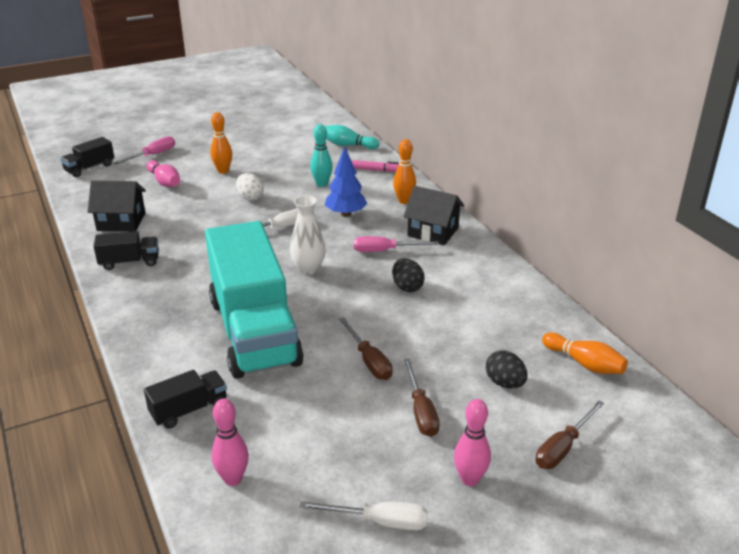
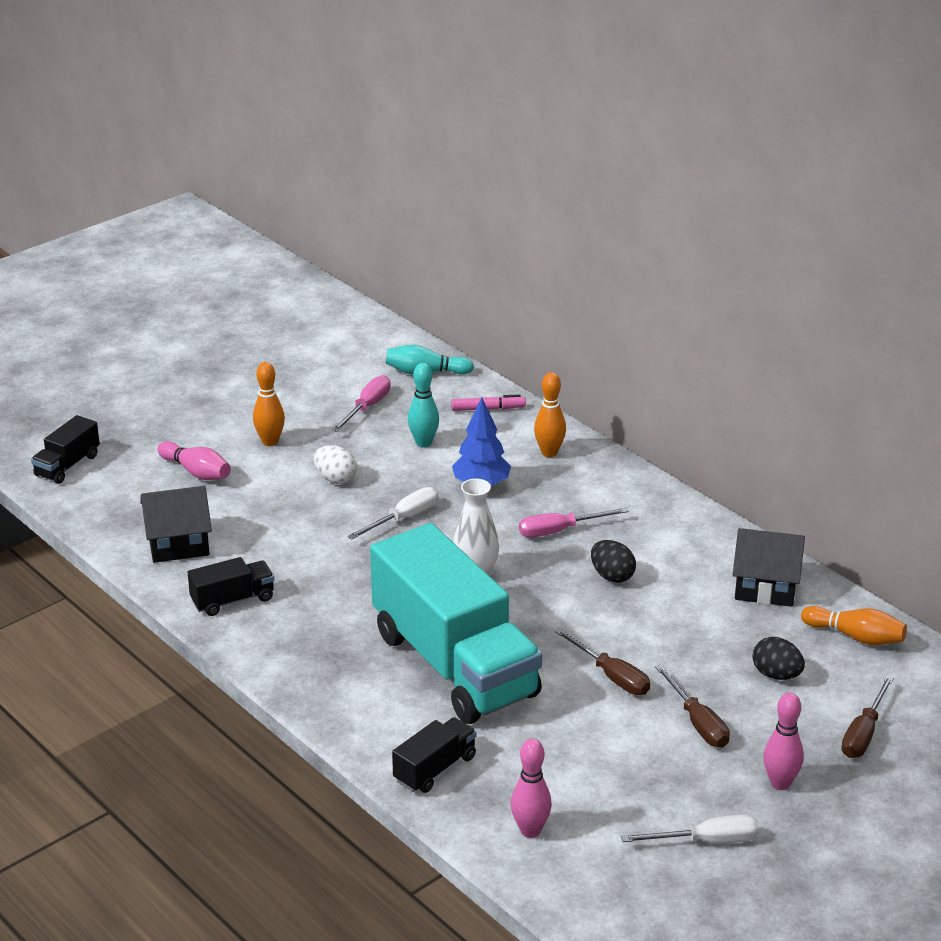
camera: 15 degrees left, 0 degrees up
pink screwdriver [113,136,175,165] -> pink screwdriver moved to [332,375,391,432]
black house [404,186,464,245] -> black house moved to [733,528,805,607]

